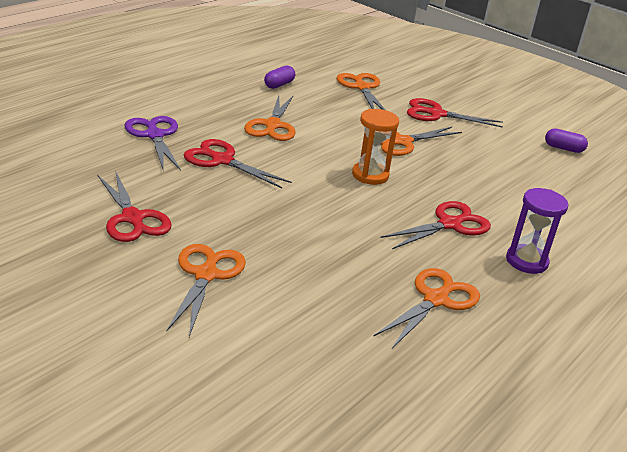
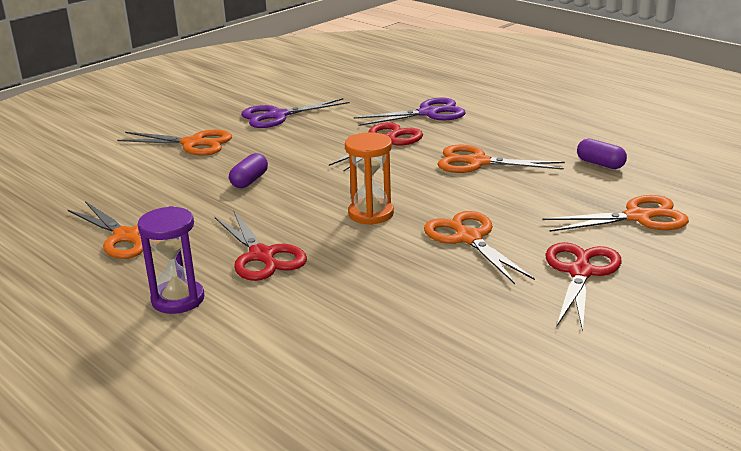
camera: 100 degrees right, 5 degrees down
red scissors [98,171,171,242] -> purple scissors [241,98,349,128]
purple capsule [545,128,588,153] -> purple capsule moved to [229,153,268,188]

